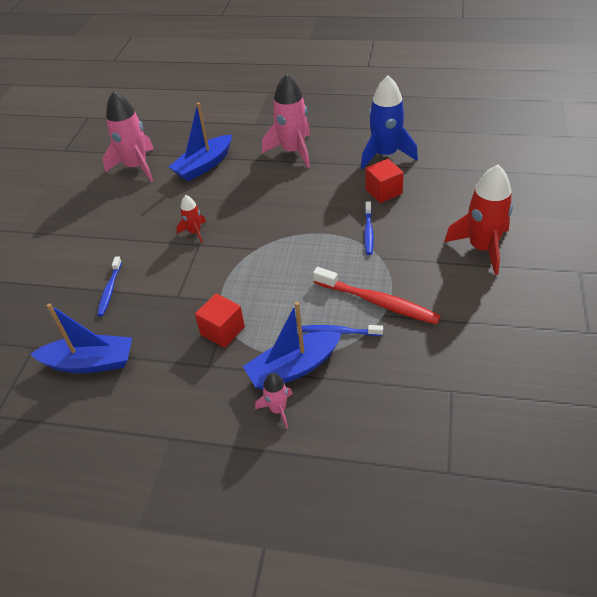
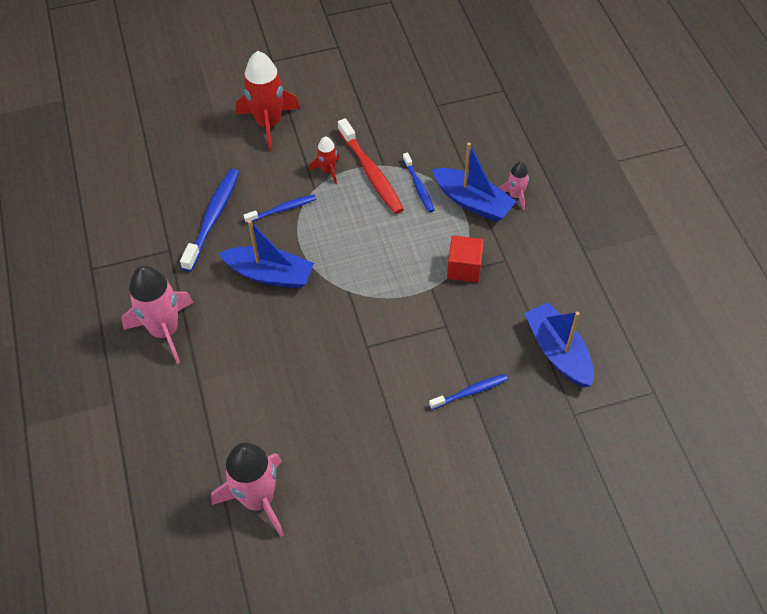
camera: 120 degrees left, 10 degrees up
blue boat [169,102,232,181] -> blue boat moved to [219,220,314,289]
red rocket [177,195,206,243] -> red rocket moved to [310,136,340,184]
red toothbrush [313,267,441,325] -> red toothbrush turned 150 degrees clockwise [338,118,404,214]
blue rocket [361,75,418,169] -> none
red cube [365,159,404,203] -> blue toothbrush [180,169,239,272]

